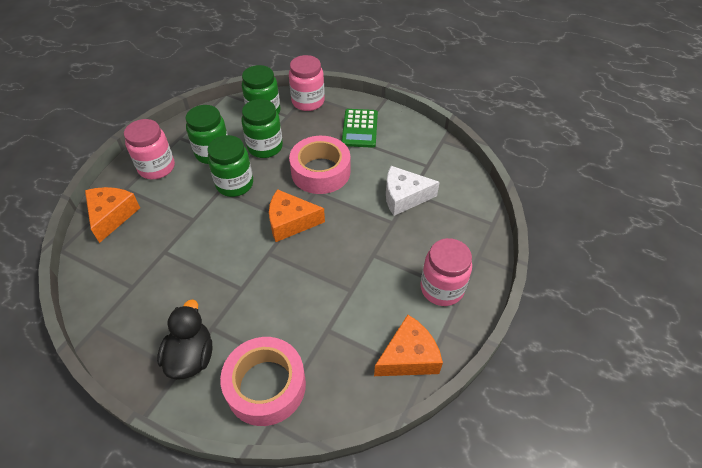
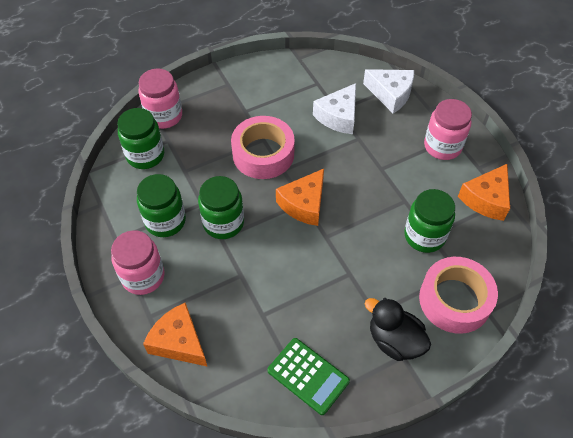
camera: 55 degrees left, 5 degrees up
green jar [242,99,283,158] -> green jar moved to [404,189,455,253]
green calculator [342,109,378,148] -> green calculator moved to [267,338,350,415]
orange cheese [374,315,443,376] -> orange cheese turned 150 degrees counterclockwise [458,164,510,221]
none -> white cheese [363,69,414,113]

